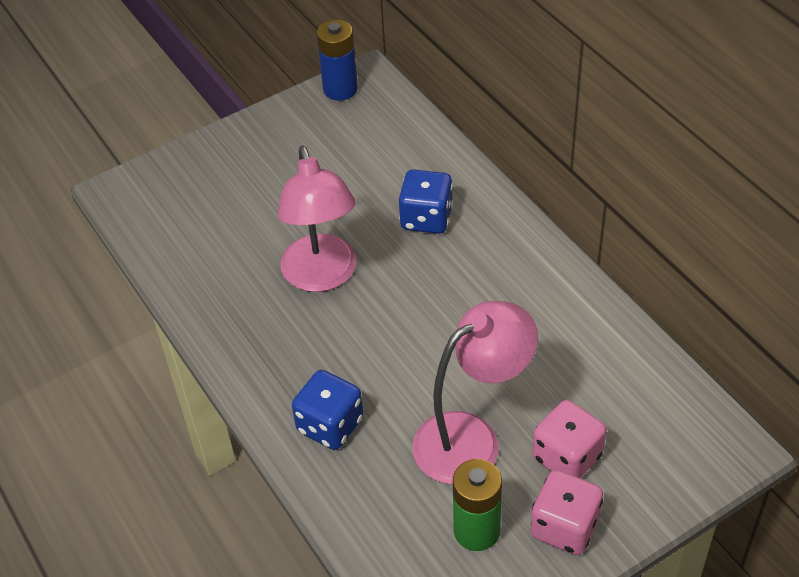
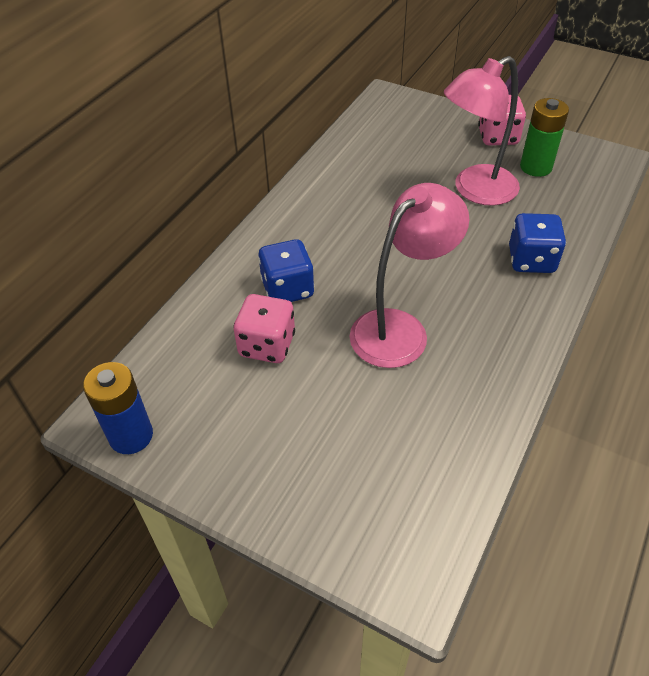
camera: 120 degrees left, 0 degrees up
pink lamp [412,301,538,484] -> pink lamp turned 60 degrees counterclockwise [444,56,520,206]
pink dice [533,400,606,478] -> pink dice moved to [234,294,295,363]

